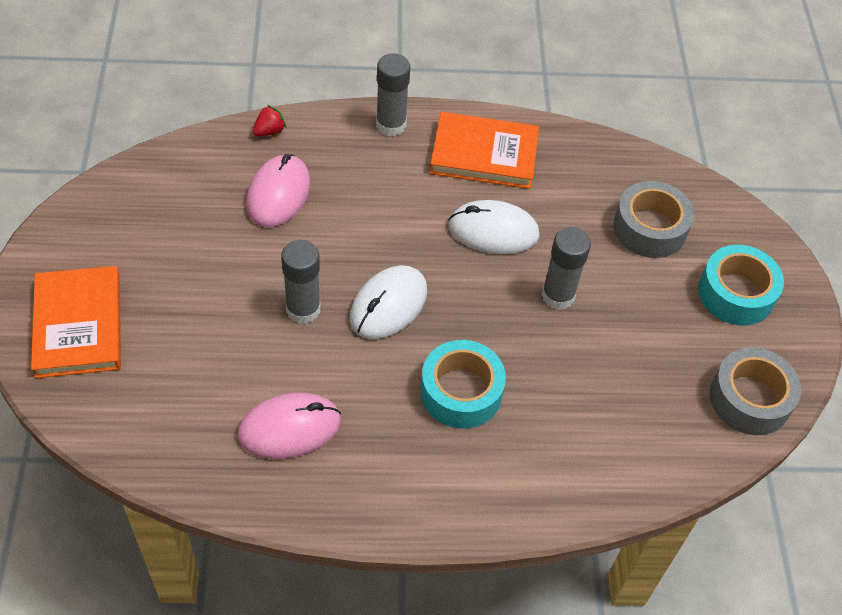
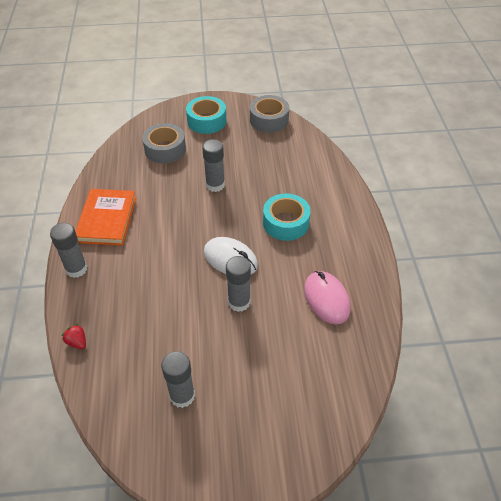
camera: 90 degrees left, 5 degrees down
orange book [31,266,121,378] -> none
pink mouse [246,154,310,227] -> none
white mouse [448,200,540,254] -> none
none -> grey glue stick [161,351,195,408]

